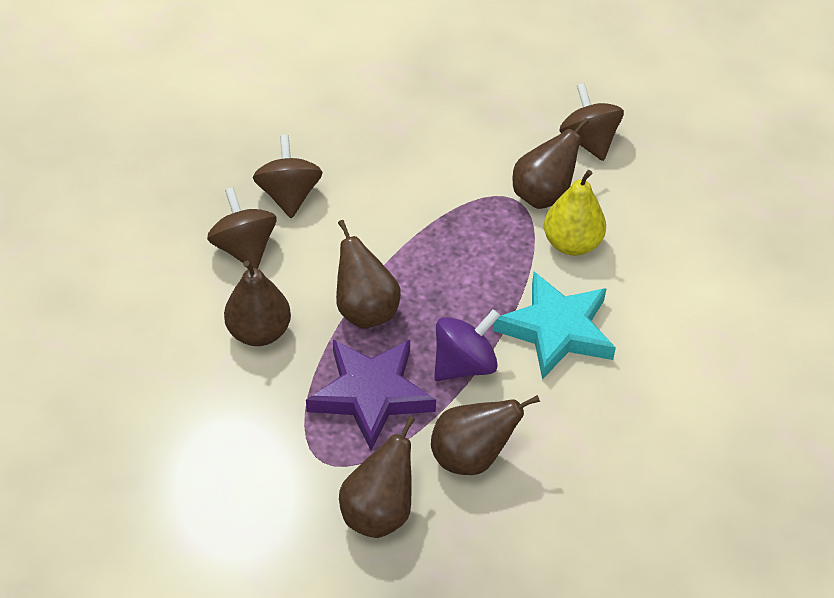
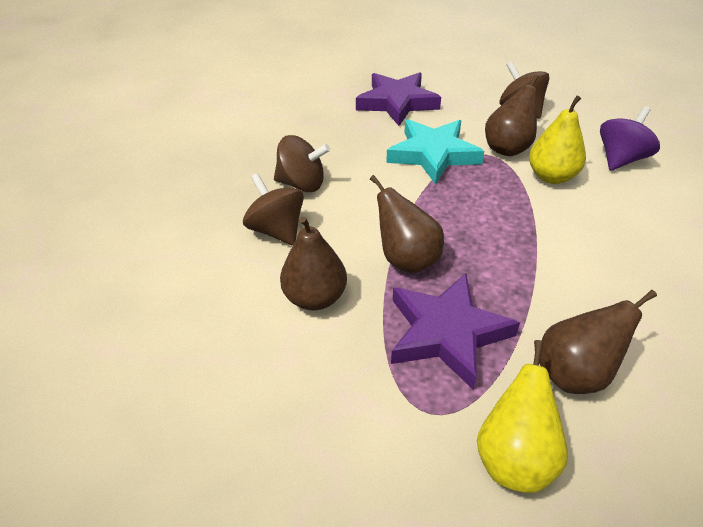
camera: 10 degrees left, 5 degrees down
brown spinning top [253,135,323,218] -> brown spinning top turned 120 degrees clockwise [274,135,330,192]
brown pear [339,416,415,538] -> yellow pear [477,340,568,493]
purple spinning top [434,309,500,381] -> purple spinning top moved to [600,106,660,171]
turquoise star [493,272,616,380] -> turquoise star moved to [387,119,484,185]
none -> purple star [356,72,441,126]

